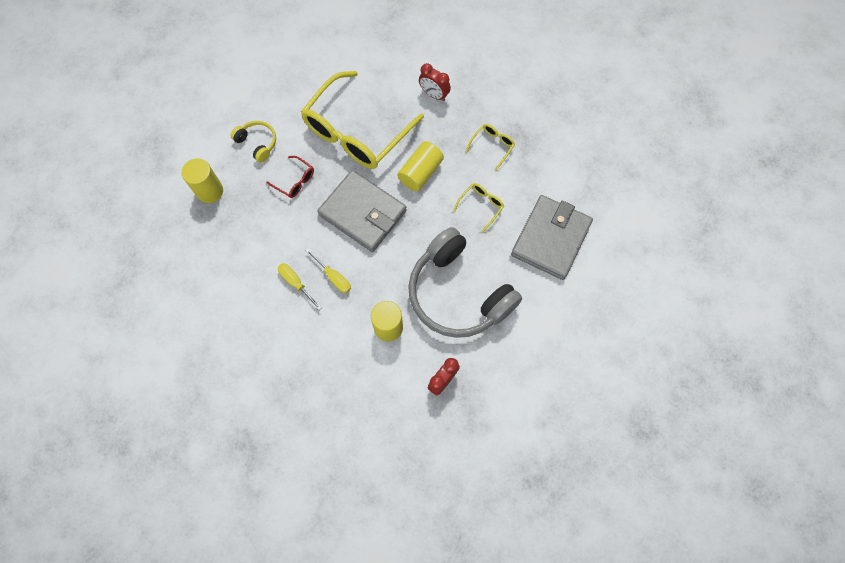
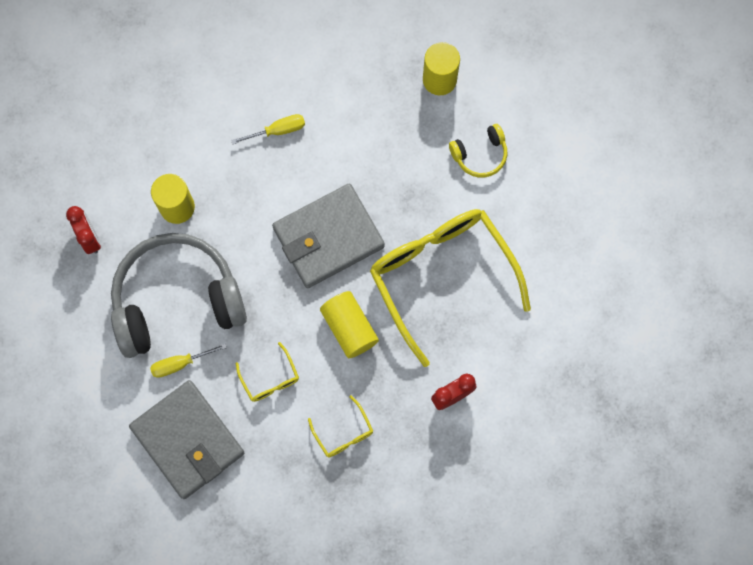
camera: 115 degrees right, 5 degrees up
red glasses [266,156,314,198] -> none
yellow screwdriver [306,248,351,293] -> yellow screwdriver moved to [150,343,227,378]

